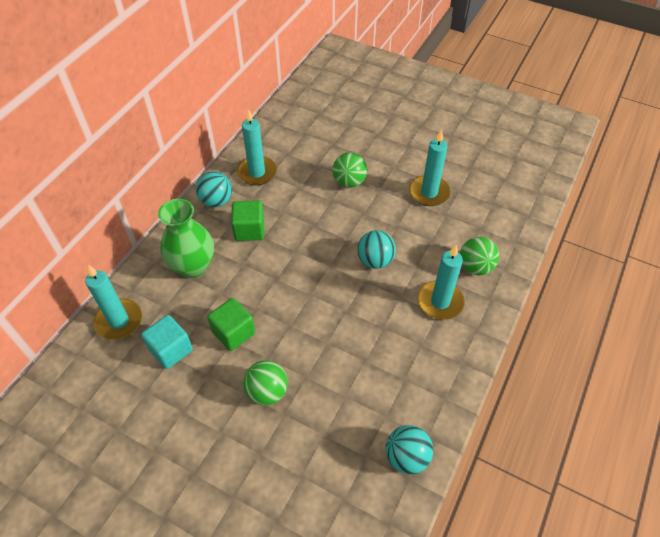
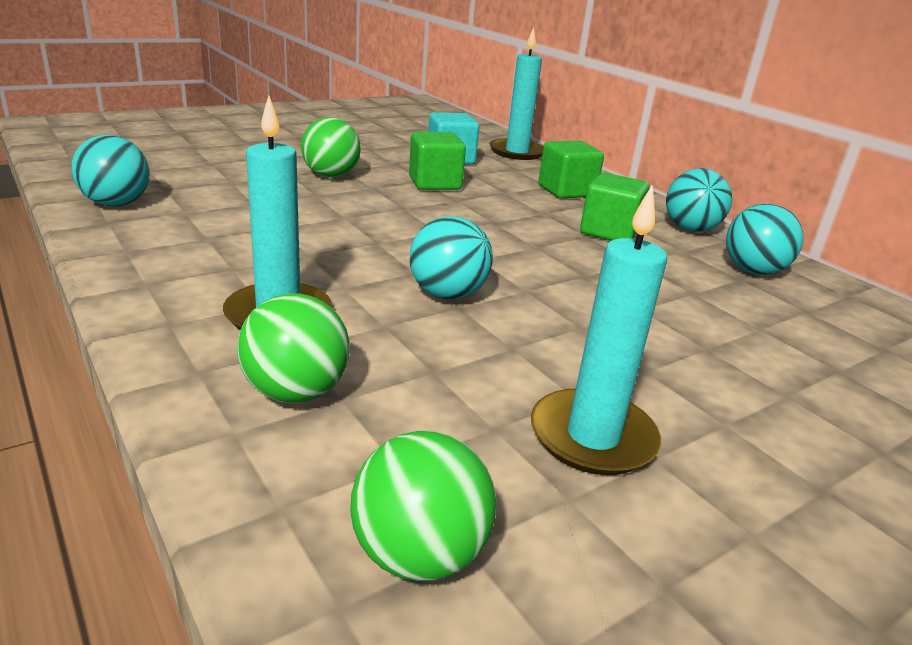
camera: 115 degrees right, 25 degrees down
green vase [158,199,214,278] -> green cube [538,141,604,199]
turquoise candle [237,109,277,186] -> turquoise ball [726,203,803,275]
green ball [332,152,367,188] -> green ball moved to [350,431,496,581]

